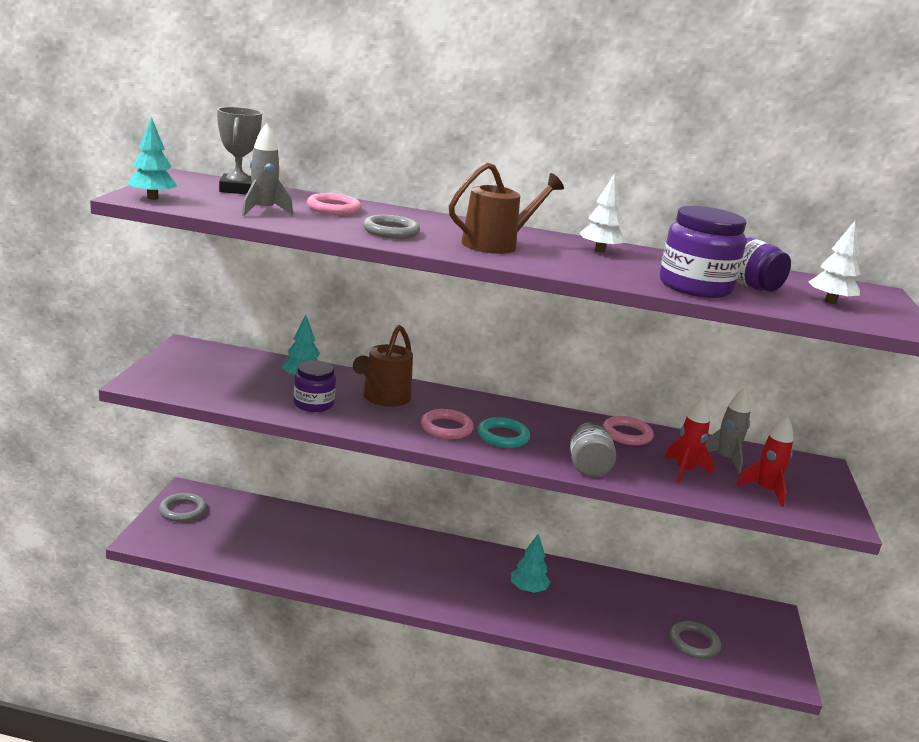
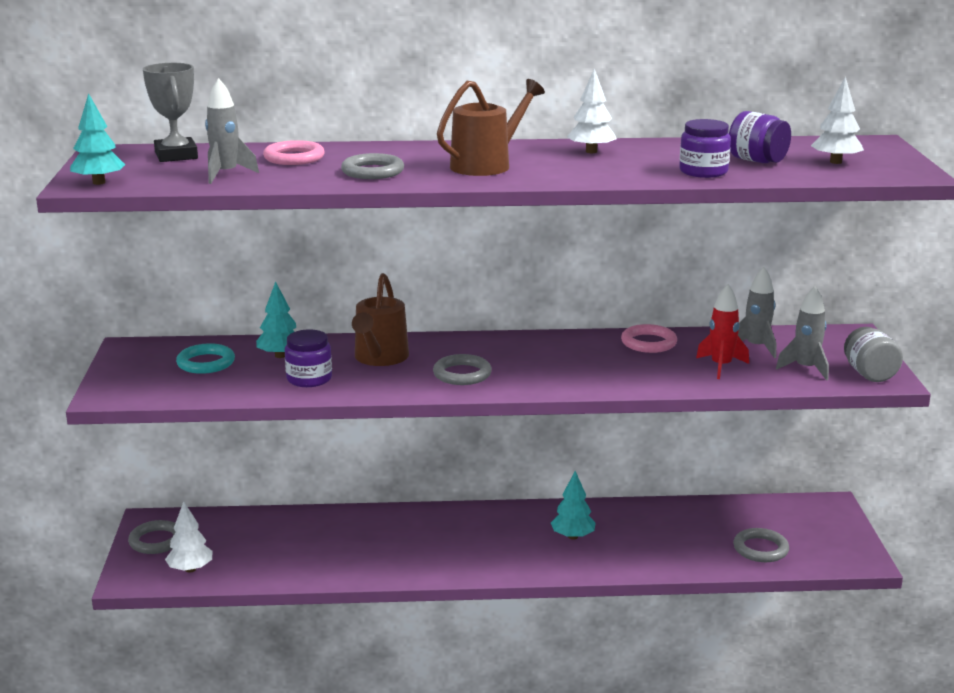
camera: 10 degrees left, 0 degrees up
pink ring [421,409,474,439] -> grey ring [433,354,492,385]
turquoise ring [477,417,530,448] -> turquoise ring moved to [176,343,235,374]
grey jar [570,422,616,477] -> grey jar moved to [844,327,903,382]
purple jar [660,206,746,298] -> purple jar [679,119,731,178], size x0.63
red rocket [736,416,793,507] -> grey rocket [776,286,829,380]
none -> white tree [165,501,212,573]

